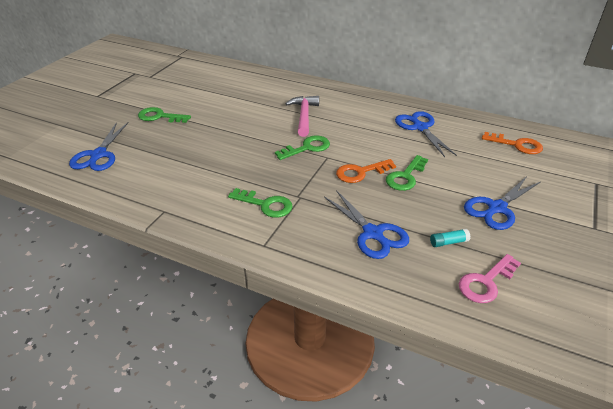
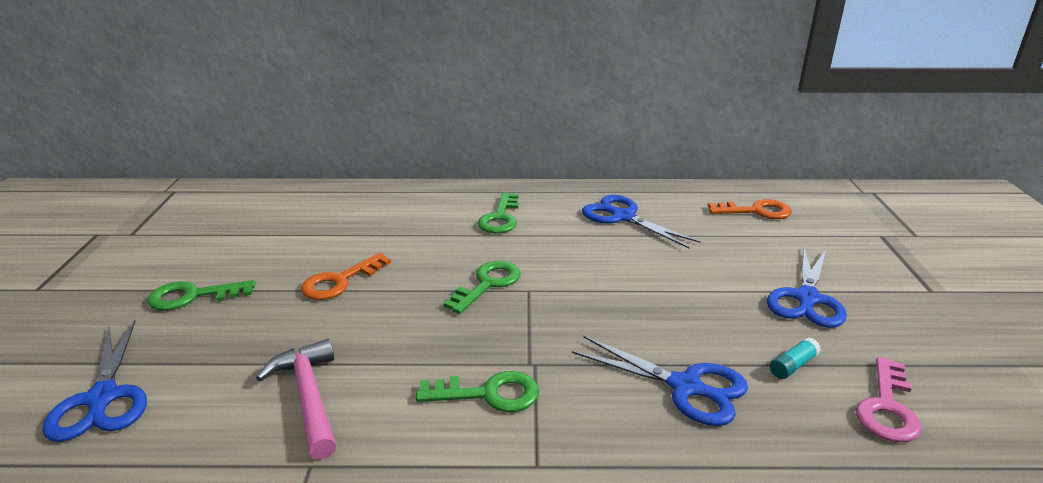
camera: 25 degrees left, 10 degrees down
pink hammer [285,96,319,137] -> pink hammer moved to [256,339,336,460]
orange key [336,159,396,183] -> orange key moved to [301,253,391,300]
green key [386,155,428,191] -> green key moved to [478,192,519,233]

